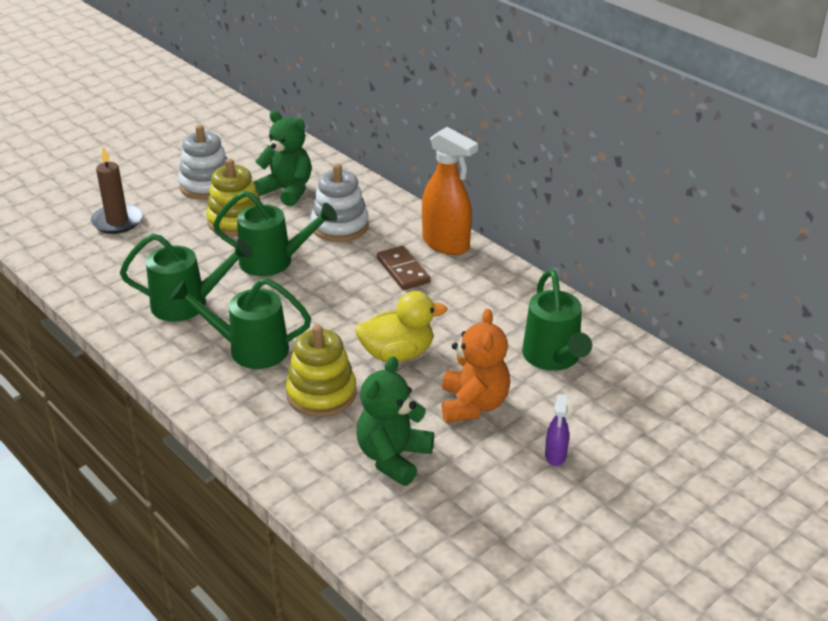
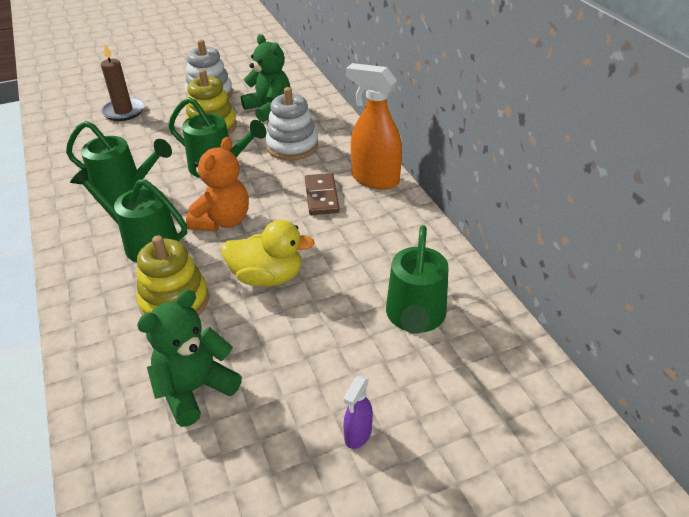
camera: 20 degrees right, 5 degrees up
orange spray bottle [422,127,478,255] -> orange spray bottle turned 150 degrees clockwise [346,63,402,190]
orange teddy bear [441,309,510,423] -> orange teddy bear moved to [186,137,249,231]

